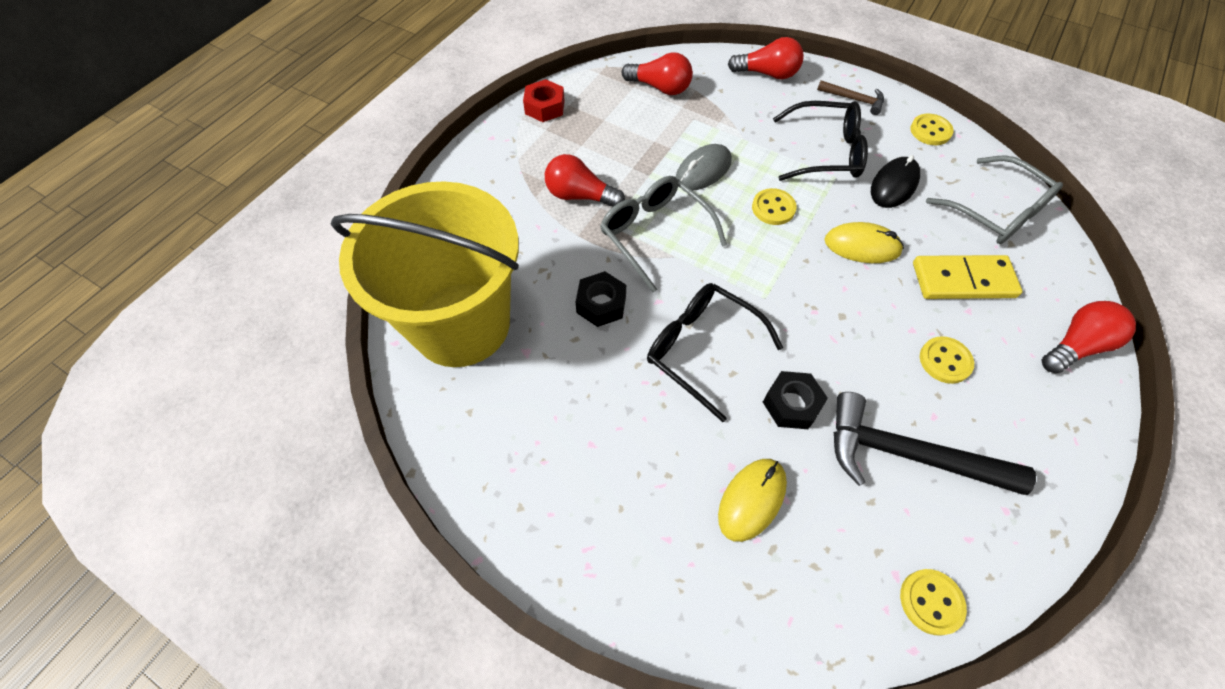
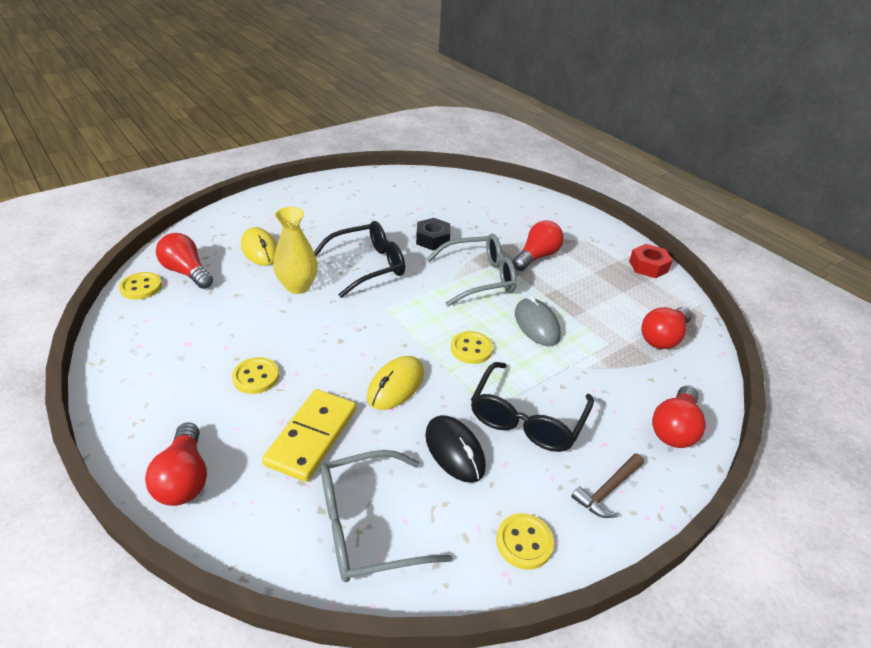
camera: 110 degrees right, 20 degrees down
yellow bucket [330,181,519,367] -> none
black nut [763,371,828,429] -> yellow vase [273,207,318,294]
black hammer [834,392,1036,495] -> none
none -> red light bulb [156,233,213,289]

